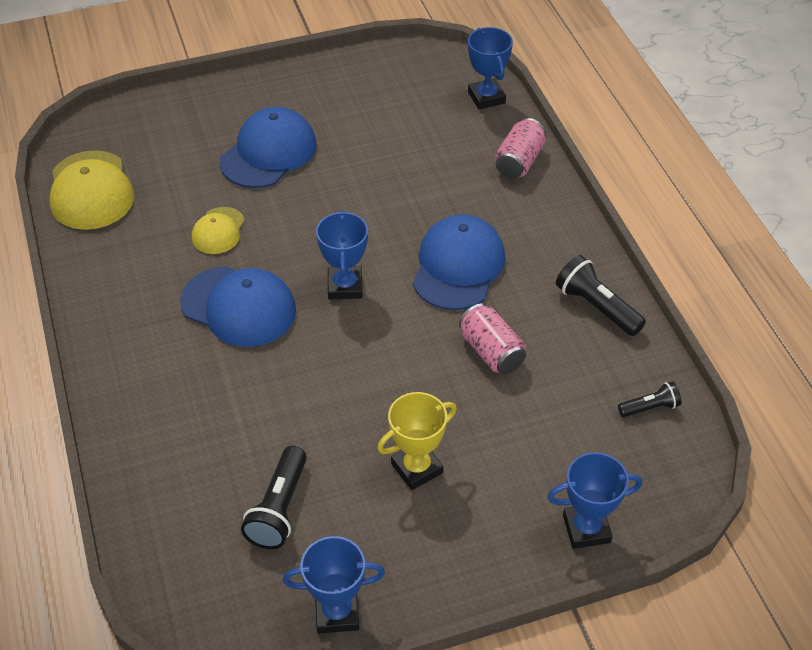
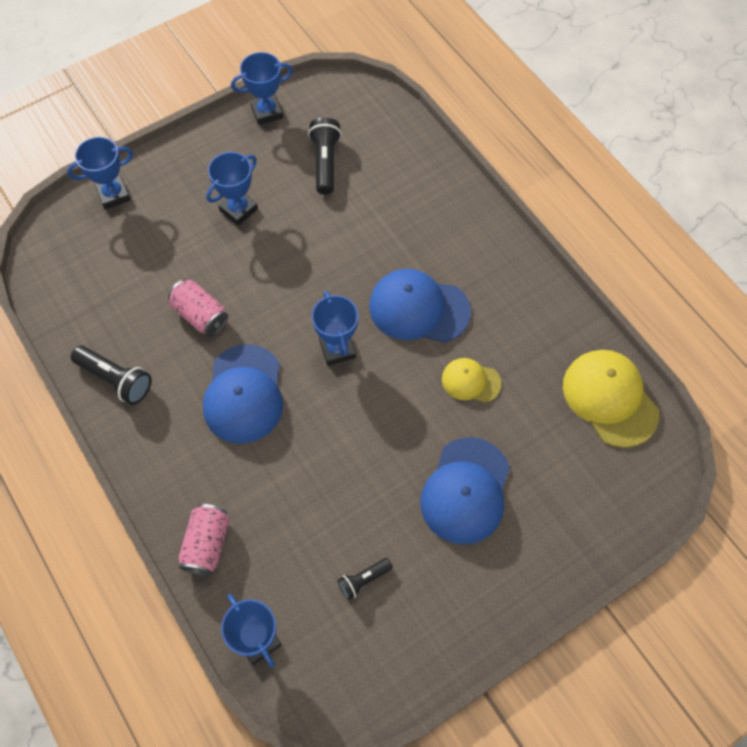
camera: 165 degrees right, 15 degrees up
yellow cap [192,207,245,254] -> yellow cap turned 75 degrees counterclockwise [442,358,501,403]
yellow trophy [377,392,457,490] -> blue trophy [206,152,258,226]
black flashlight [618,381,682,417] -> black flashlight moved to [338,558,393,600]

